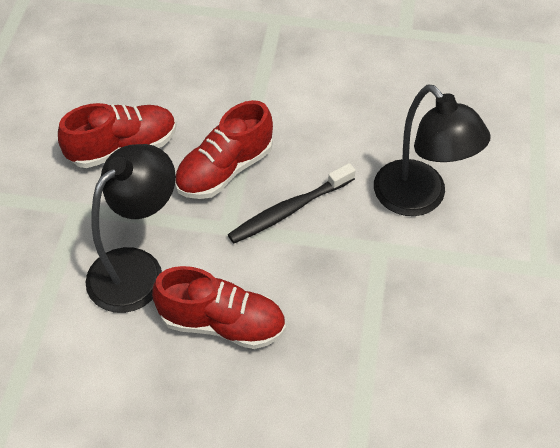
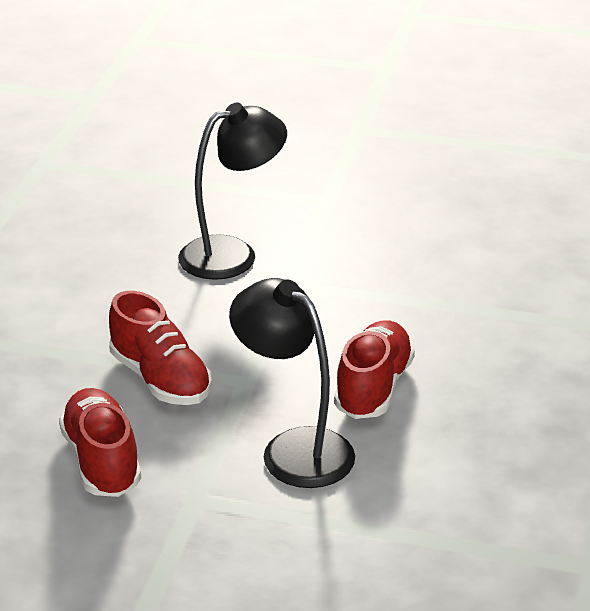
camera: 85 degrees left, 20 degrees down
black toothbrush [228,163,356,243] -> none

